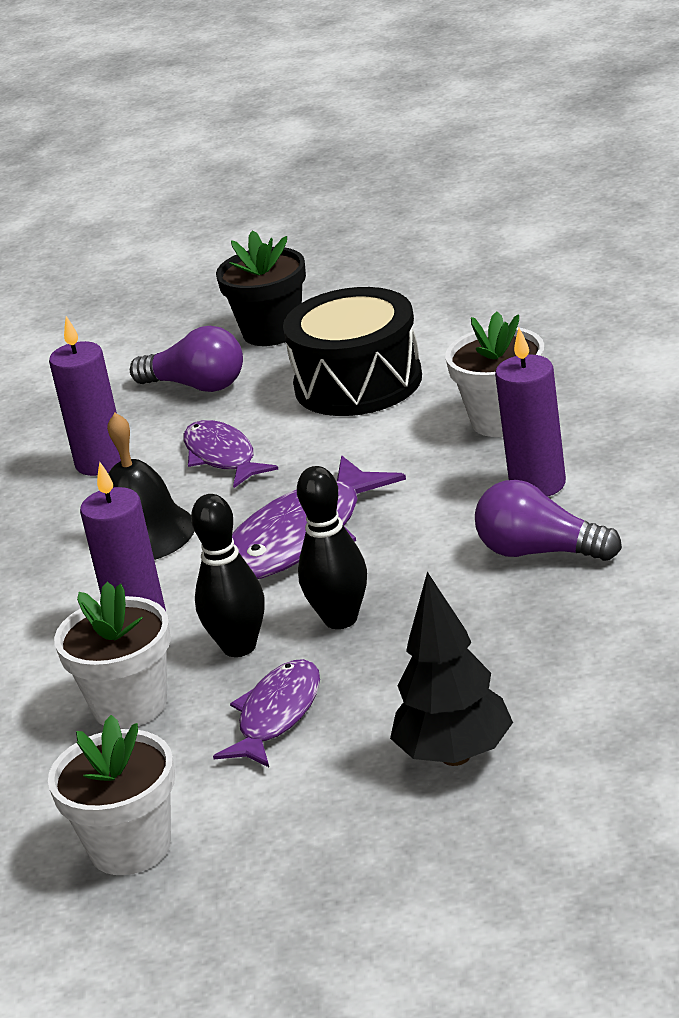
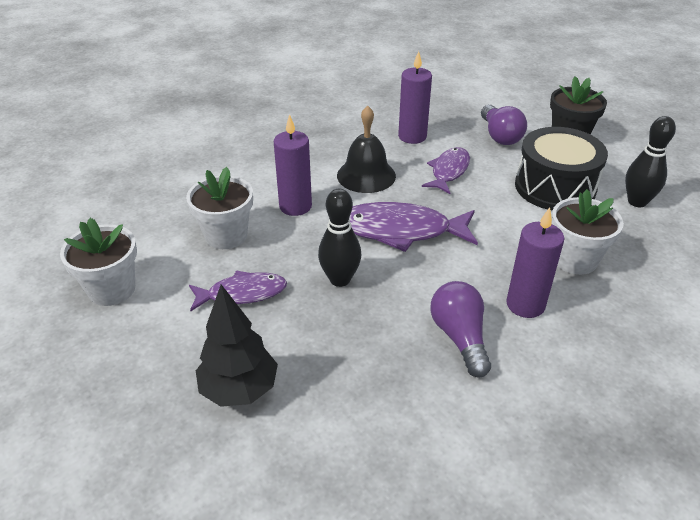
camera: 50 degrees right, 10 degrees up
black bowling pin [191,494,264,657] -> black bowling pin moved to [625,116,676,207]

